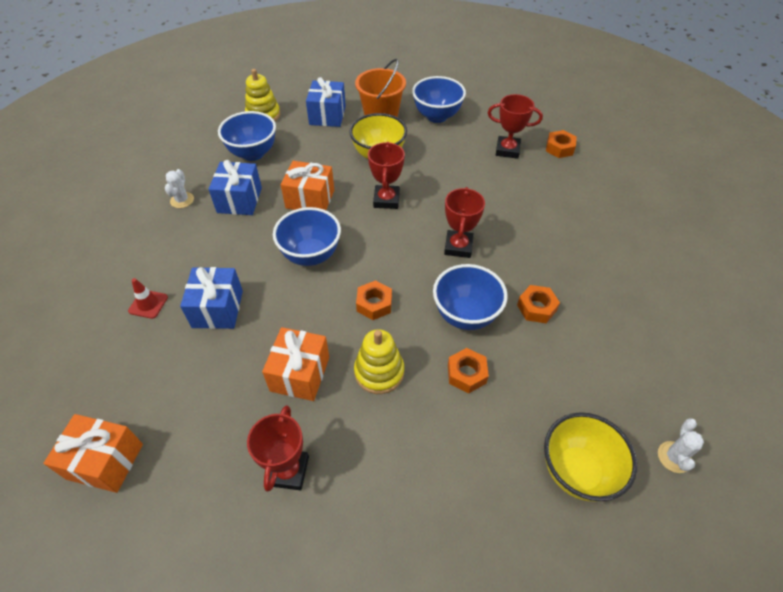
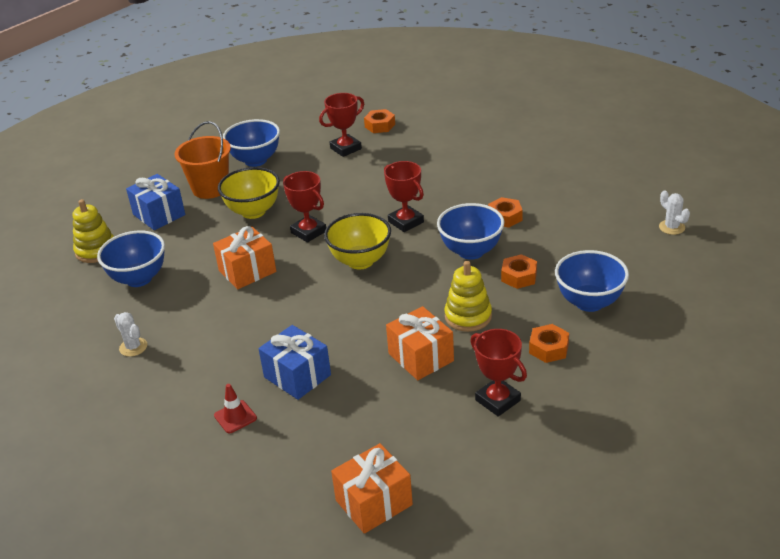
camera: 45 degrees left, 15 degrees down
blue gift [209,160,262,215] -> none
blue bowl [273,207,341,266] -> blue bowl moved to [555,250,629,312]
orange nut [356,280,392,320] -> orange nut moved to [529,324,569,363]
yellow bowl [544,412,637,502] -> yellow bowl moved to [324,213,391,270]

